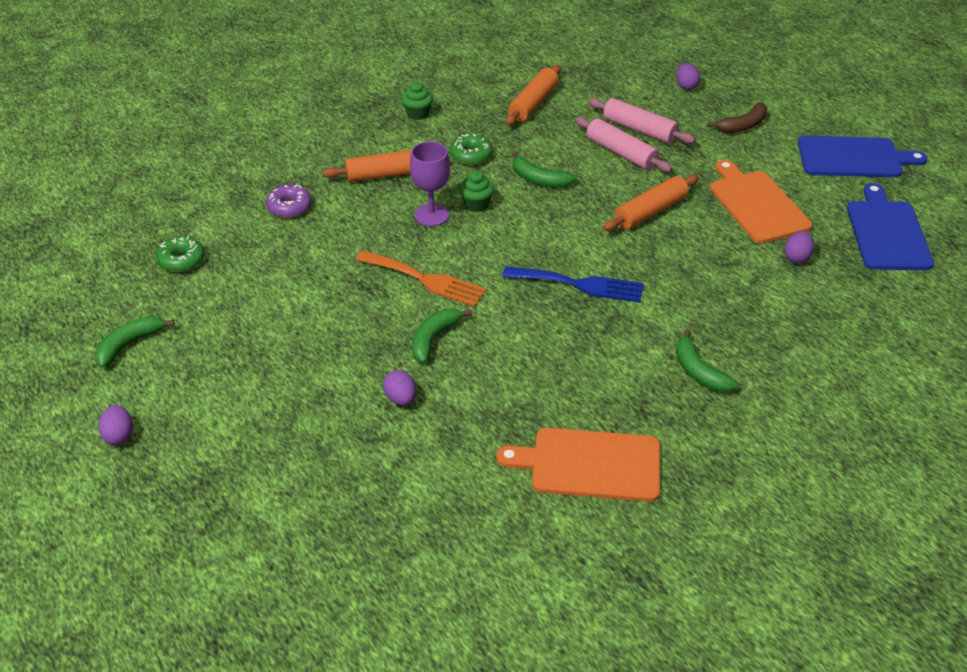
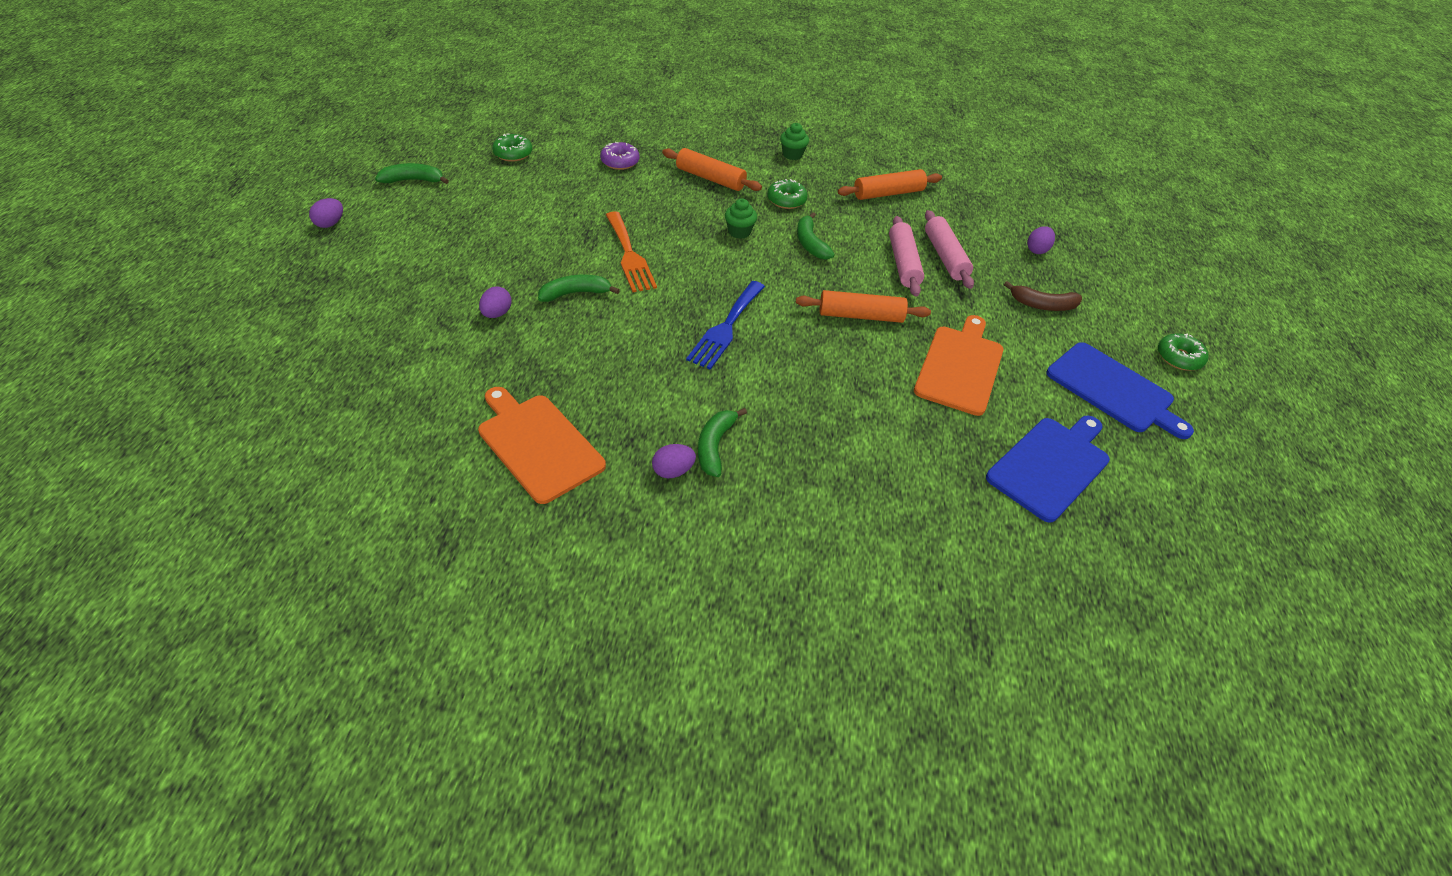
camera: 40 degrees right, 5 degrees up
purple goblet [410,141,450,226] -> none
blue fork [503,266,644,302] -> blue fork turned 60 degrees clockwise [686,281,765,370]
purple egg [785,231,814,263] -> purple egg moved to [652,444,696,478]
none -> green donut [1158,333,1209,371]

